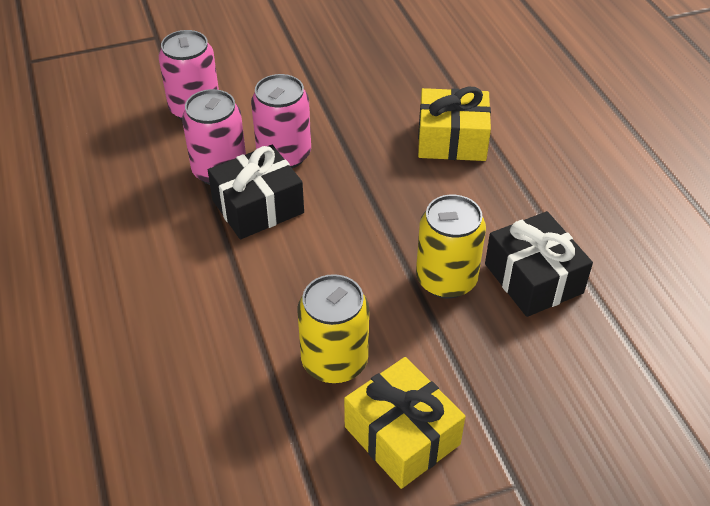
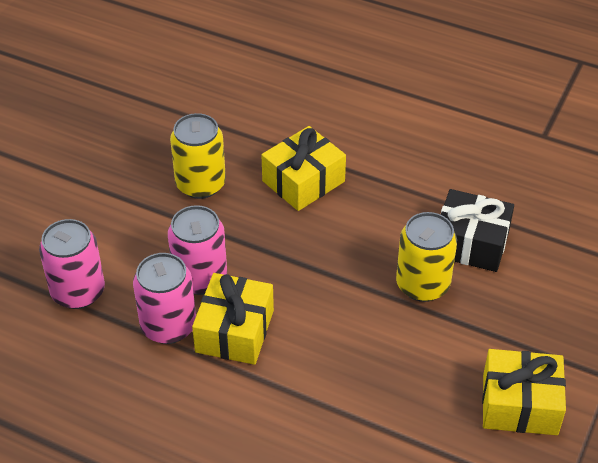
camera: 45 degrees left, 0 degrees up
black gift [208,145,304,239] -> yellow gift [192,273,274,365]
yellow can [297,274,369,384] -> yellow can moved to [170,113,226,199]

